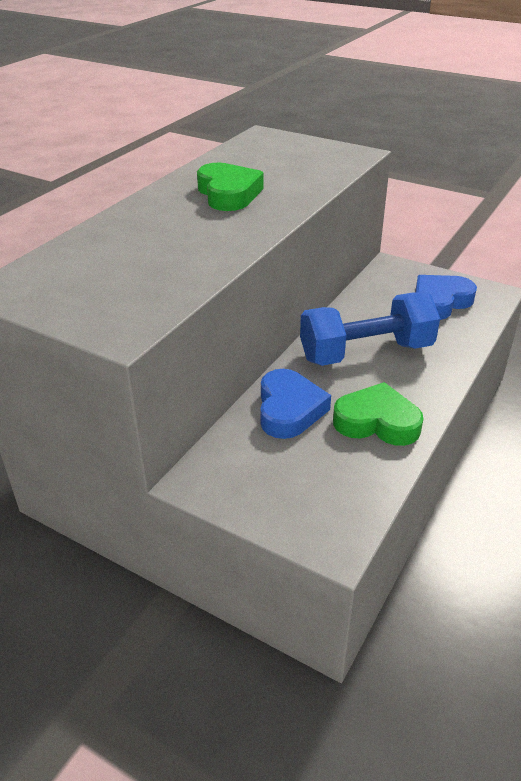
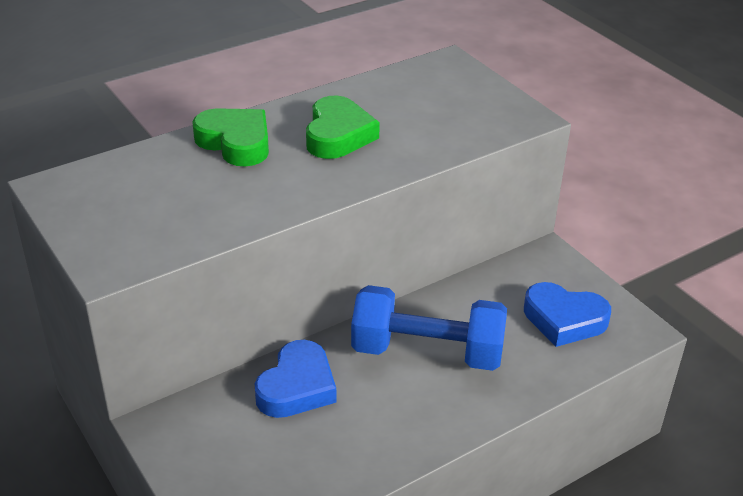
camera: 25 degrees right, 0 degrees up
green heart [333,382,423,446] -> green heart moved to [192,108,269,167]
blue heart [416,275,477,320] -> blue heart turned 150 degrees counterclockwise [524,282,611,347]

